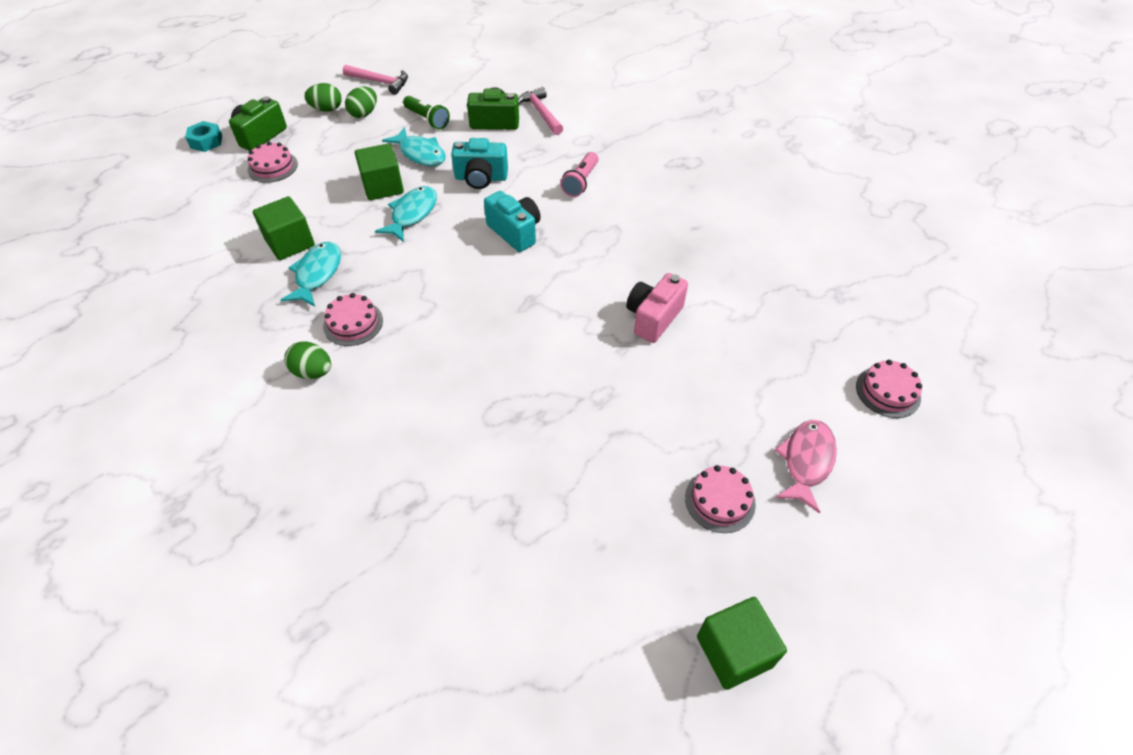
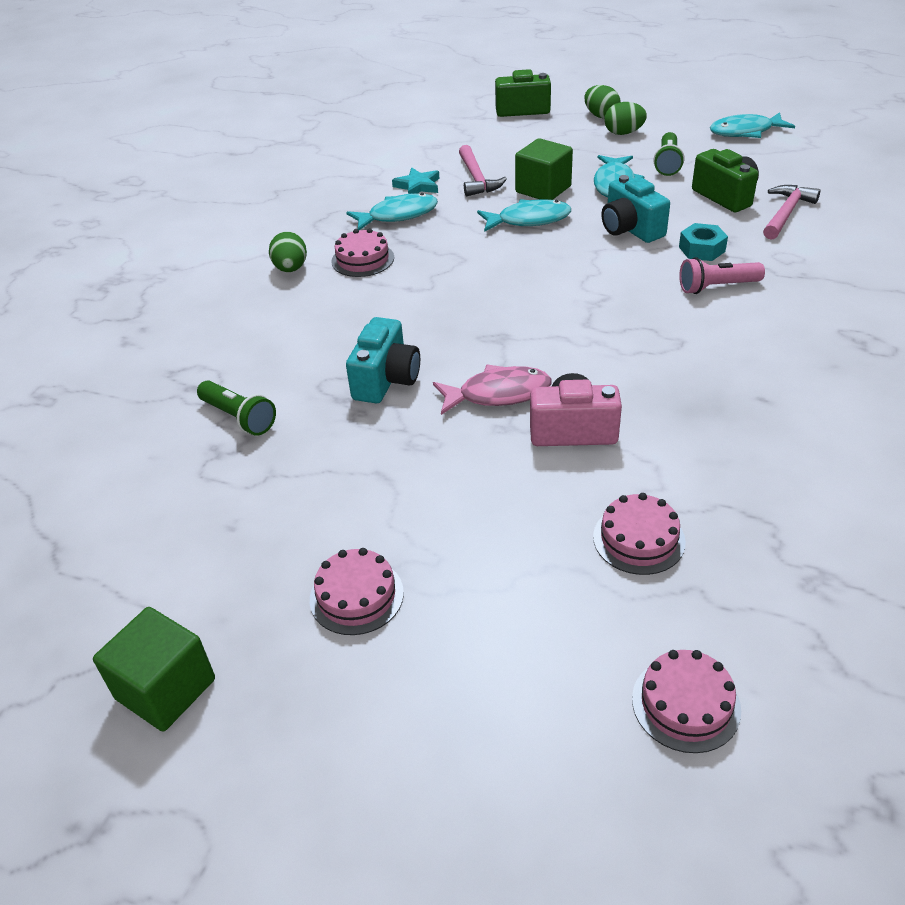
camera: 60 degrees right, 10 degrees down
turquoise nut [185,121,222,152] -> turquoise nut moved to [679,223,728,261]
pink cake [247,142,298,183] -> pink cake moved to [593,493,686,575]
green cube [253,196,315,260] -> turquoise star [392,168,440,194]
pink hammer [343,65,408,95] -> pink hammer moved to [459,145,507,196]
turquoise camera [484,191,541,252] -> turquoise camera moved to [346,317,420,403]
pink fish [774,420,837,514] -> pink fish moved to [433,365,551,415]
none -> green flashlight [197,381,276,436]
none -> turquoise fish [710,112,795,138]

